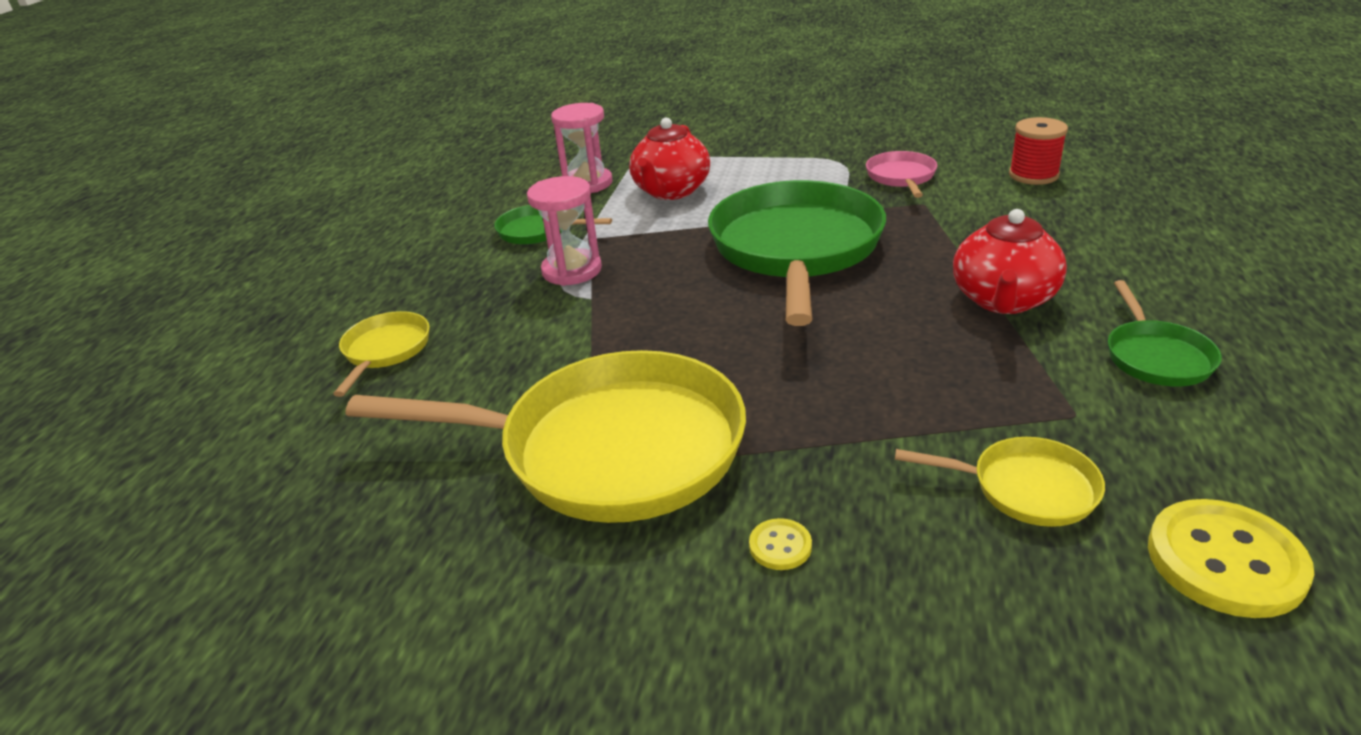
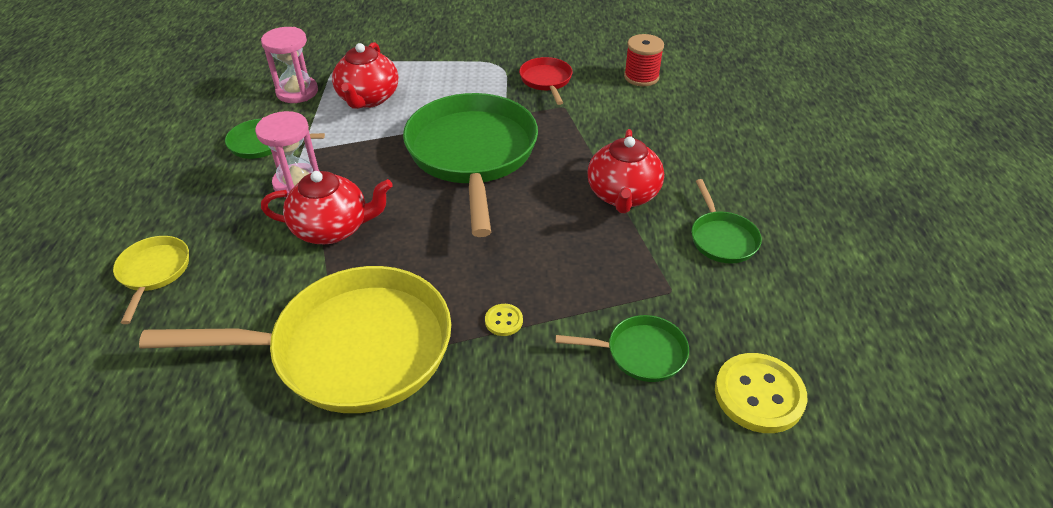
camera: 15 degrees left, 10 degrees up
yellow button [749,518,812,570] -> yellow button moved to [485,304,523,336]
pink pan [866,151,937,198] -> red pan [519,57,573,105]
yellow pan [895,437,1105,527] -> green pan [556,315,689,382]
none -> red teapot [261,171,393,244]

